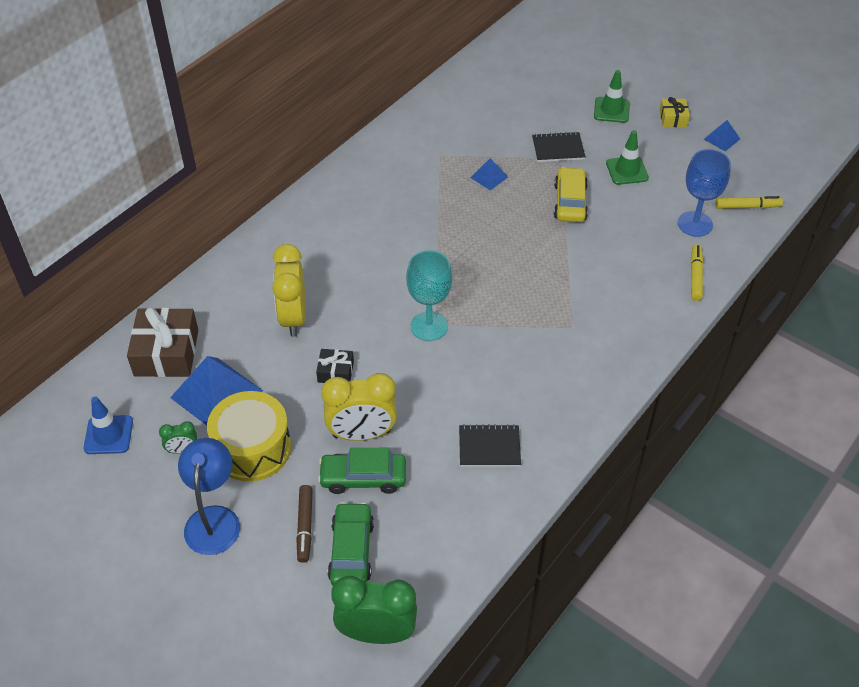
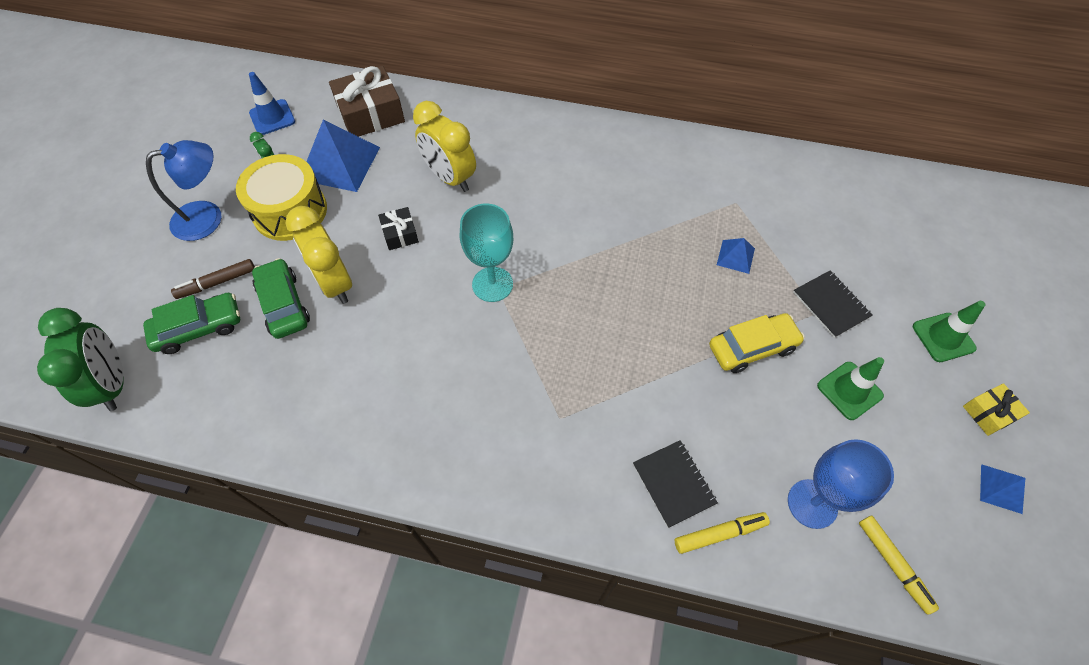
camera: 65 degrees right, 10 degrees up
yellow clock [272,244,306,337] -> yellow clock turned 105 degrees counterclockwise [413,101,476,192]
black notebook [459,424,521,467] -> black notebook moved to [633,440,718,528]

